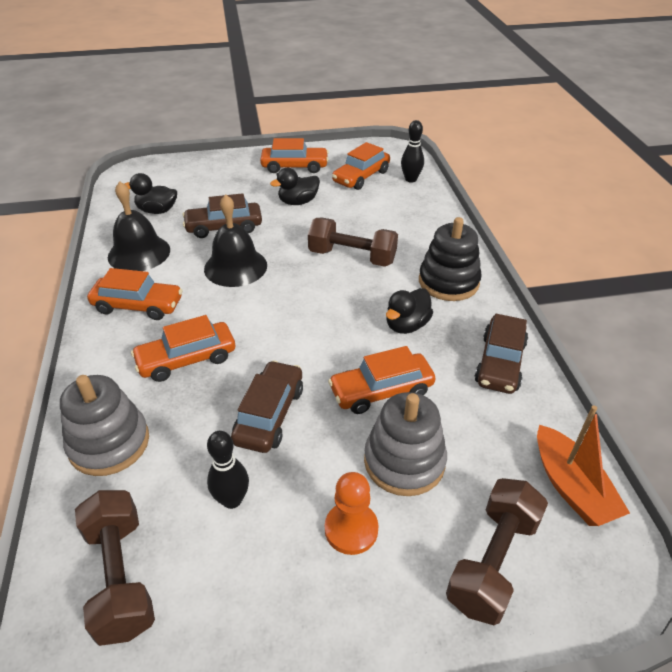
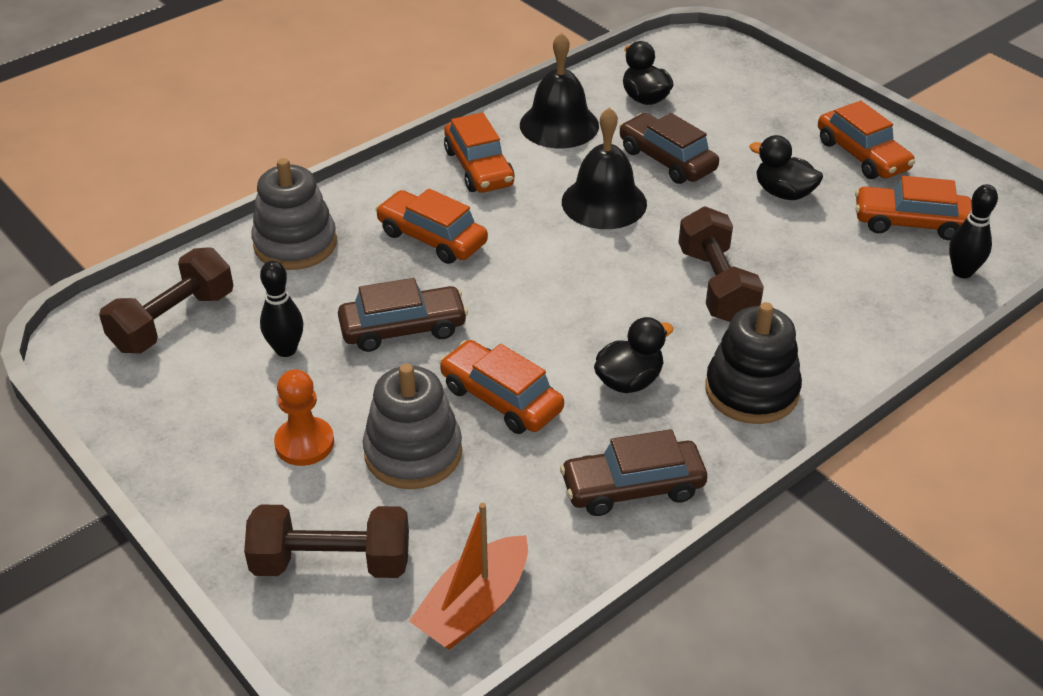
camera: 60 degrees right, 0 degrees up
black duck [386,288,433,334] -> black duck turned 135 degrees clockwise [594,317,674,393]

